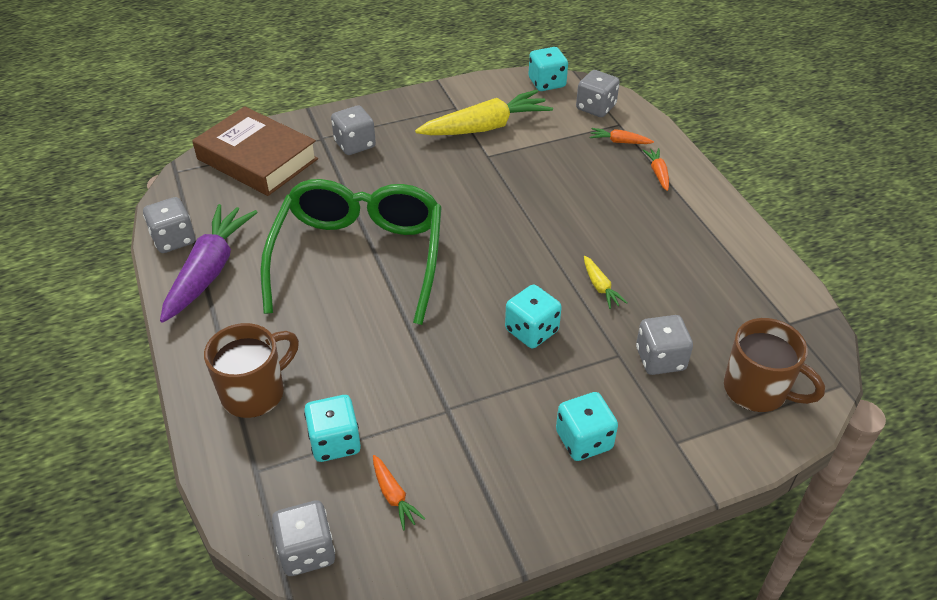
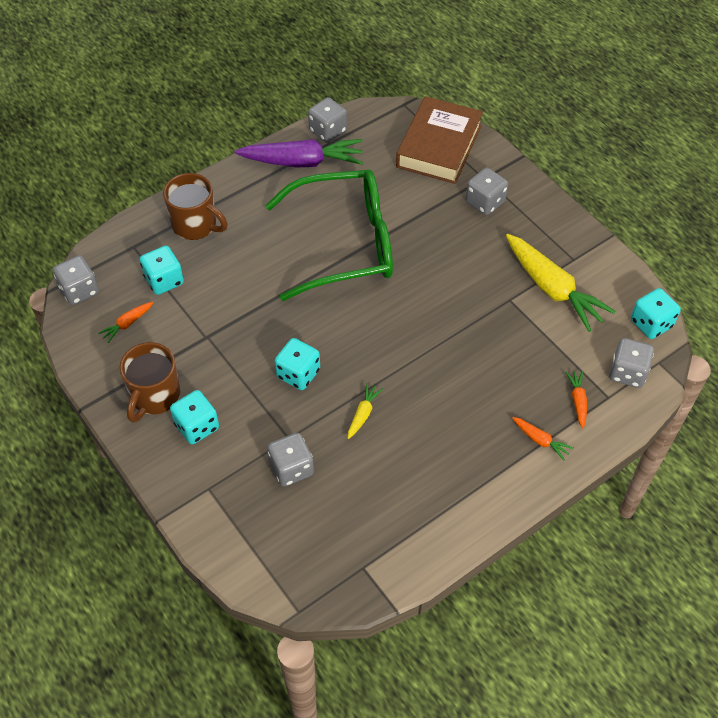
camera: 75 degrees right, 10 degrees up
yellow carrot [584,256,628,309] -> yellow carrot turned 150 degrees clockwise [348,383,383,439]
orange carrot [643,148,669,191] -> orange carrot turned 60 degrees clockwise [512,417,573,460]
brown mug [724,318,825,412] -> brown mug moved to [119,342,180,423]

